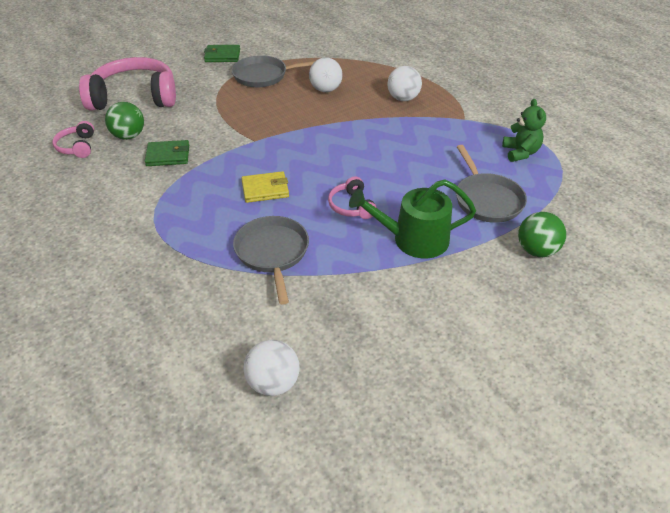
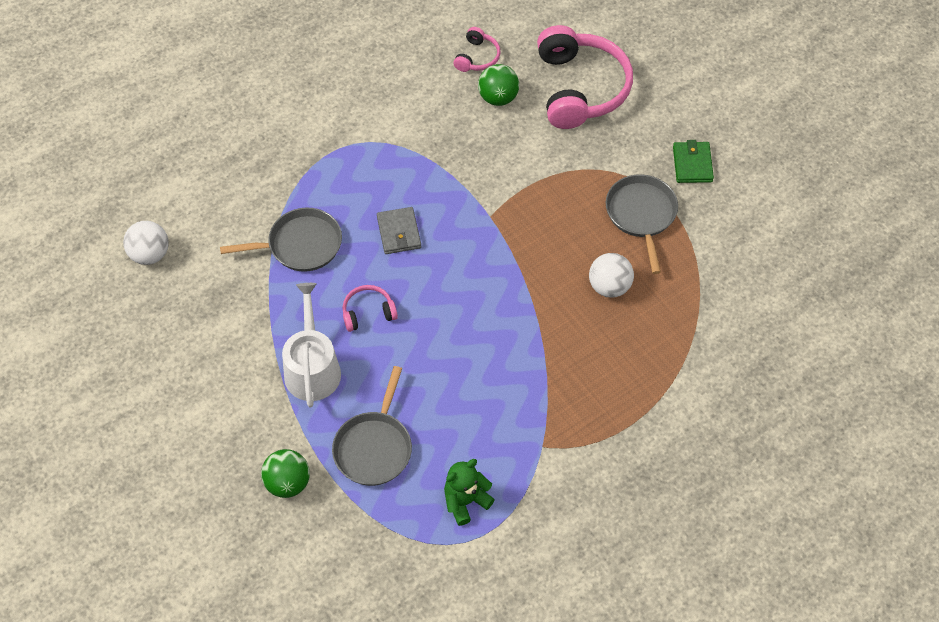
camera: 90 degrees right, 15 degrees up
pink headphones [52,121,94,158] -> pink headphones turned 120 degrees clockwise [453,27,501,72]
green wallet [145,140,189,166] -> none
yellow wallet [241,171,289,203] -> grey wallet [377,207,421,254]
green watering can [349,179,476,259] -> white watering can [282,283,341,407]
white ball [387,66,422,101] -> none
grey pan [456,145,527,223] -> grey pan turned 60 degrees counterclockwise [332,366,412,486]
green teddy bear [502,99,546,162] -> green teddy bear turned 150 degrees clockwise [444,459,495,526]

